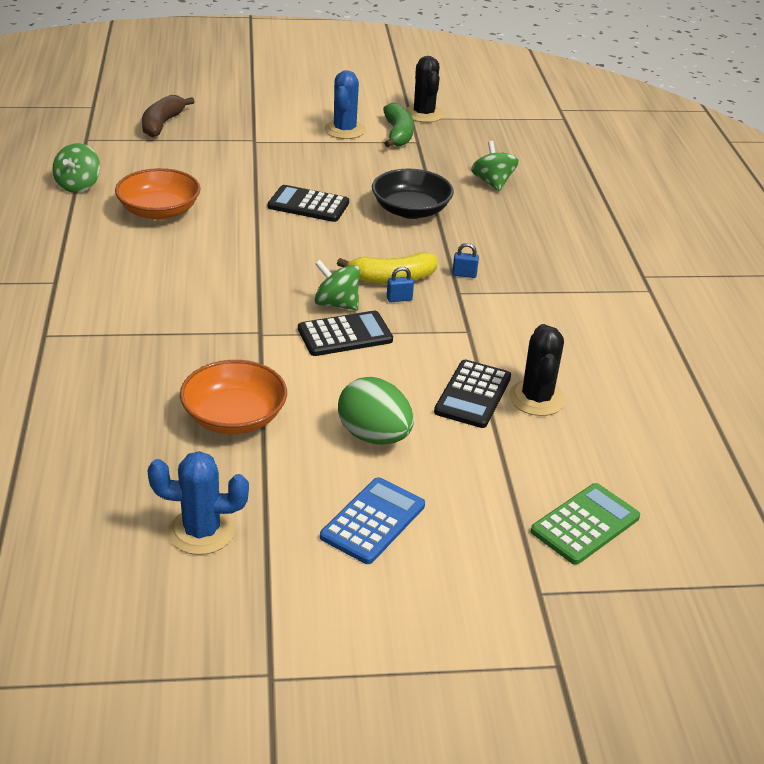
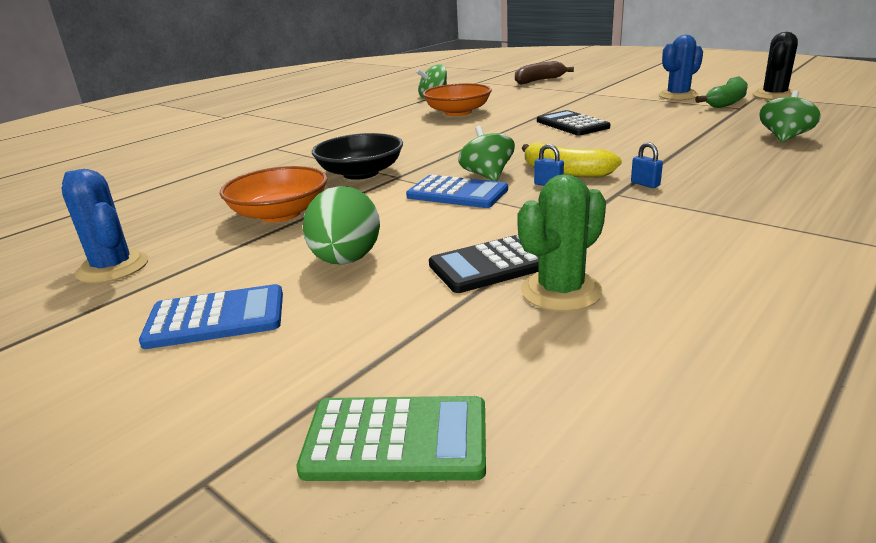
camera: 50 degrees right, 10 degrees down
black calculator [298,311,393,356] -> blue calculator [406,175,508,208]
black bowl [372,169,454,219] -> black bowl moved to [312,133,403,180]
black cactus [509,324,566,416] -> green cactus [517,174,606,312]

